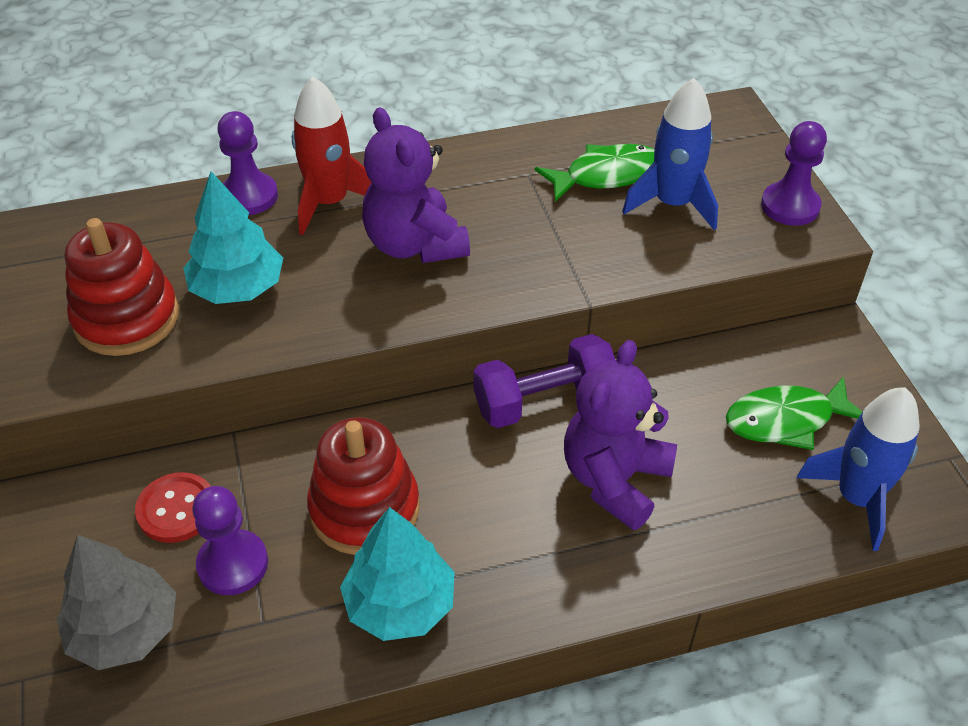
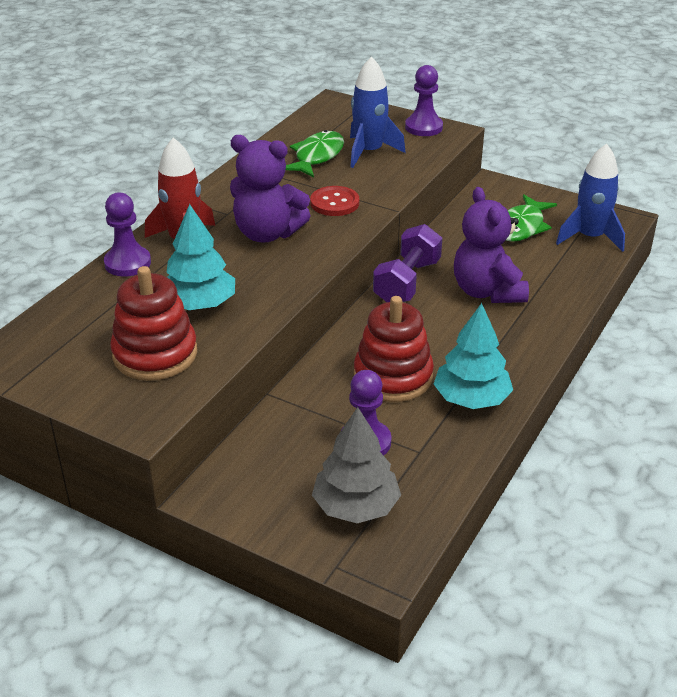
camera: 45 degrees left, 10 degrees down
red button [135,472,211,543] -> red button moved to [310,186,359,216]

